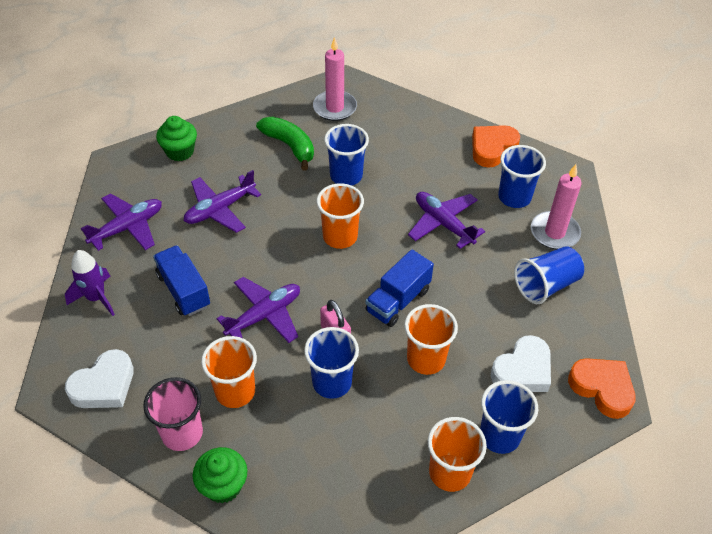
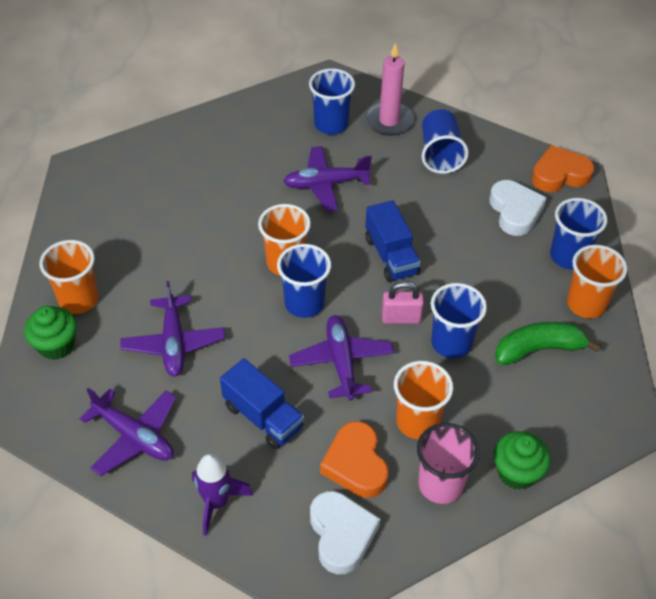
camera: 60 degrees left, 0 degrees up
purple plane [81,193,162,251] -> purple plane turned 135 degrees clockwise [79,388,176,476]
blue truck [153,245,210,316] -> blue truck turned 135 degrees counterclockwise [220,358,304,449]
green banana [256,116,314,170] -> green banana moved to [495,322,601,365]
pink candle [313,37,357,121] -> none
blue cup [324,124,369,186] -> blue cup moved to [277,244,331,318]
orange cup [404,304,458,375] -> orange cup moved to [39,240,99,314]
orange heart [472,125,520,168] -> orange heart moved to [320,421,389,498]

